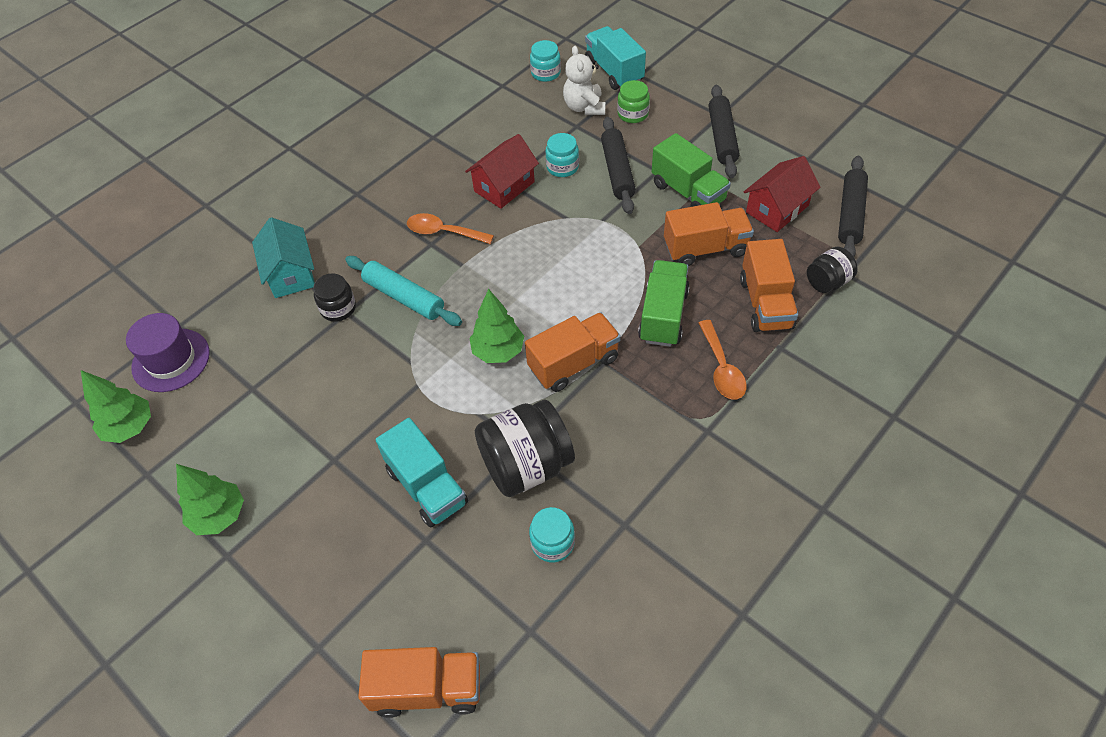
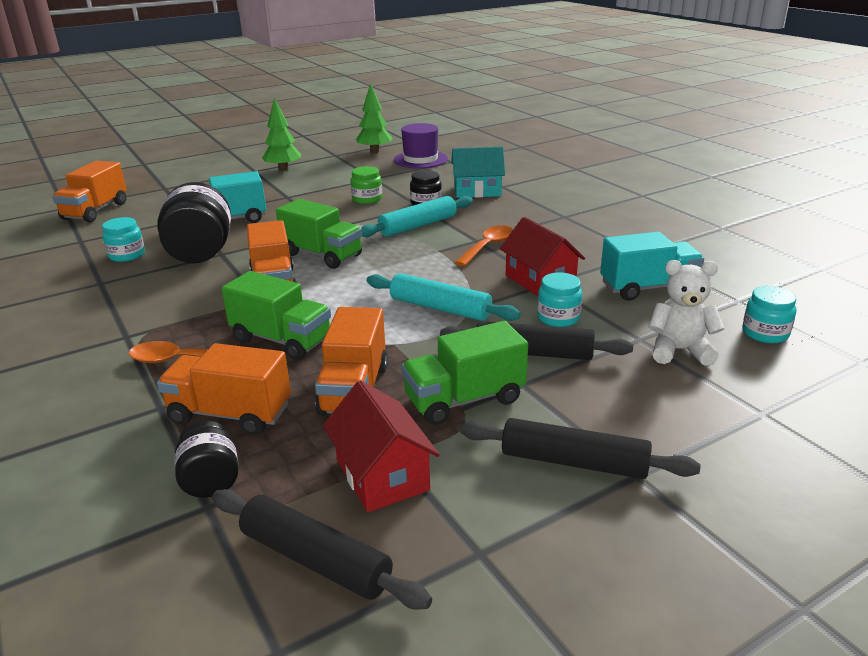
camera: 105 degrees right, 25 degrees down
green tree [469,289,524,363] -> green truck [276,199,362,269]
turquoise truck [585,26,646,90] -> turquoise truck moved to [600,232,704,301]
green jar [617,80,650,123] -> green jar moved to [350,166,382,204]
none -> turquoise rolling pin [366,273,521,321]

